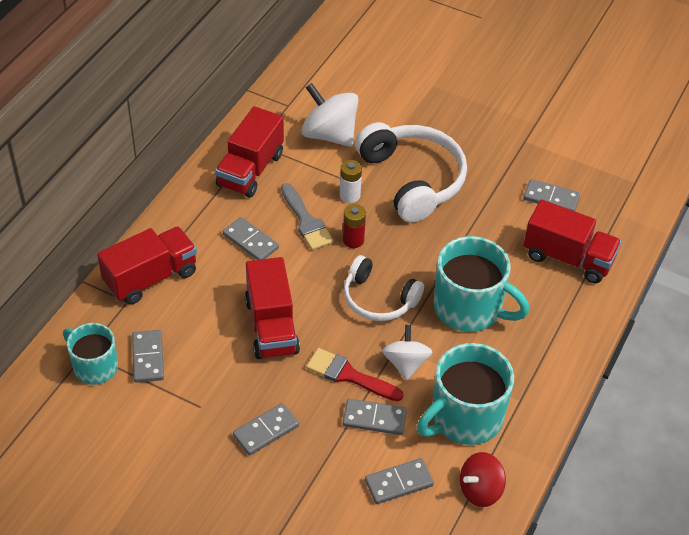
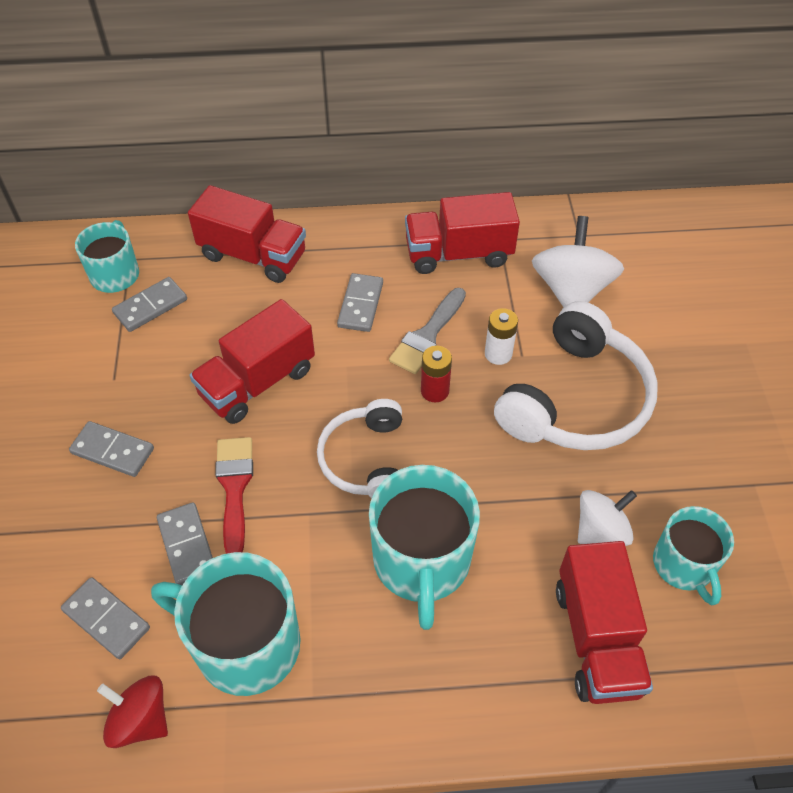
camera: 60 degrees right, 5 degrees up
white spinning top [382,325,432,380] -> white spinning top moved to [578,490,637,546]
grey domino [523,179,580,211] -> turquoise mug [653,506,734,605]

